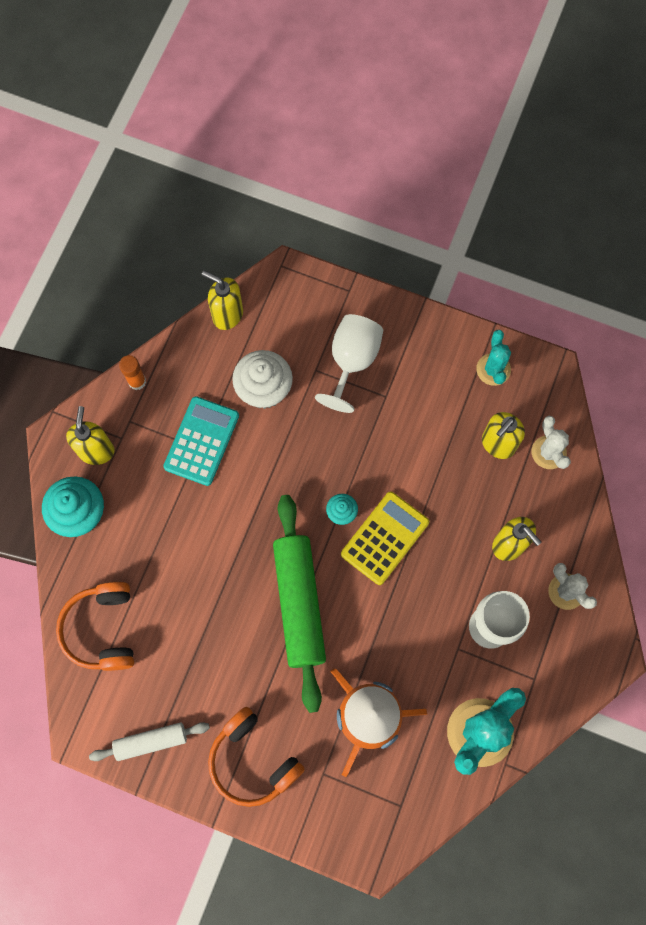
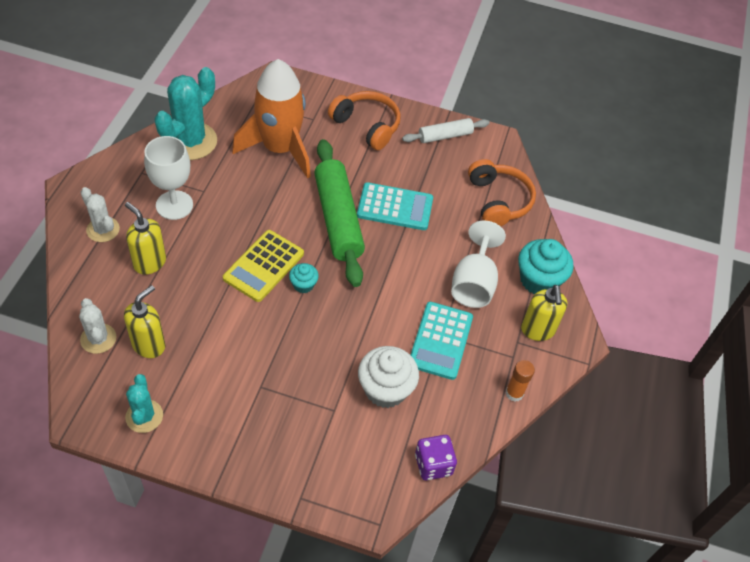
camera: 170 degrees right, 20 degrees down
yellow soap dispenser [202,271,243,330] -> purple dice [415,435,457,480]
white goblet [315,314,383,413] -> white goblet moved to [451,220,506,308]
none -> turquoise calculator [357,182,433,230]

